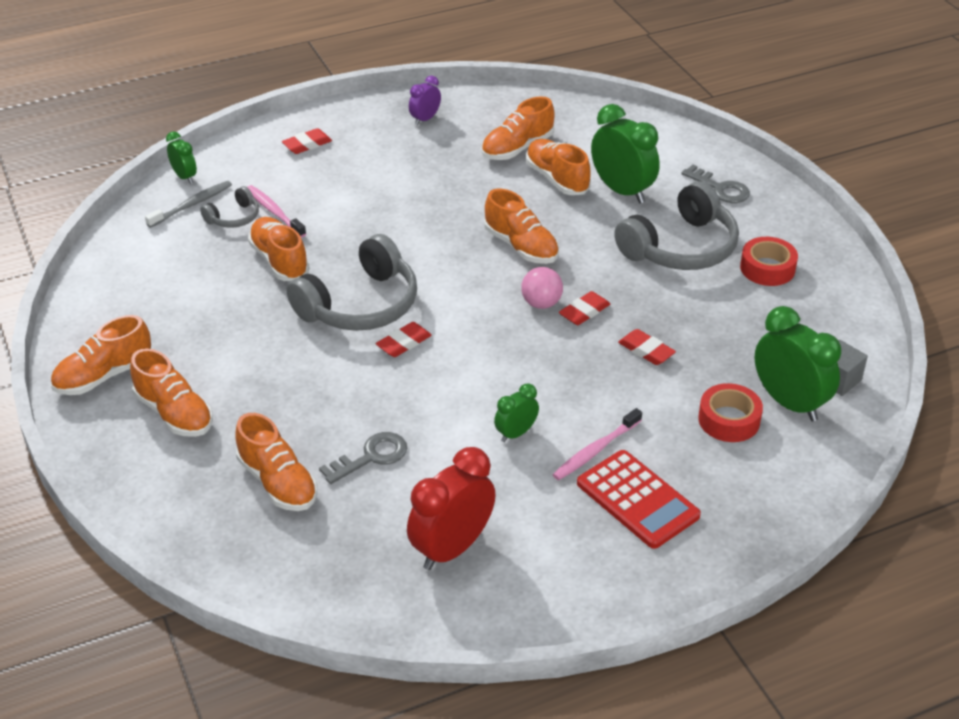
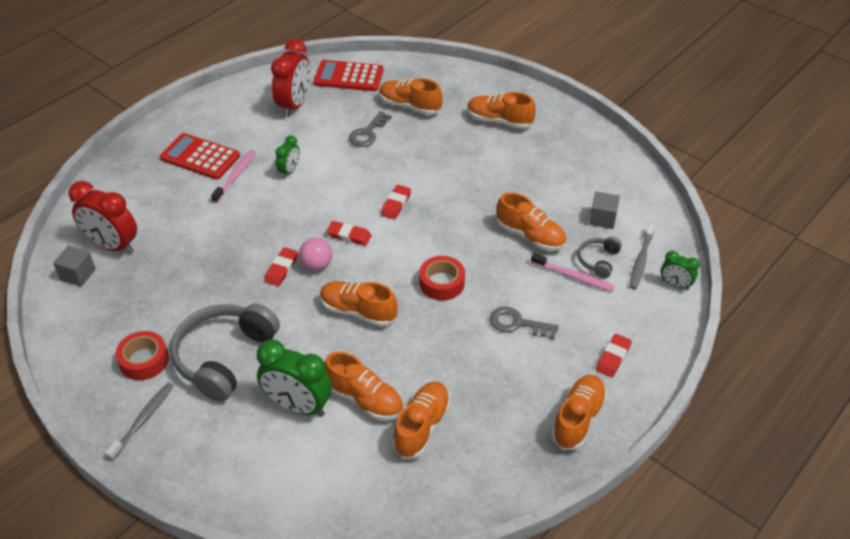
camera: 155 degrees right, 5 degrees up
orange shoe [51,315,151,395] -> orange shoe moved to [551,375,607,450]
grey headphones [287,234,417,331] -> none
purple clock [409,76,441,125] -> none
red eraser [618,329,676,365] -> red eraser moved to [327,221,372,246]
grey key [681,164,750,203] -> grey key moved to [490,306,559,340]
red tape [698,383,763,442] -> red tape moved to [419,256,465,300]
green clock [755,306,841,421] -> red clock [69,181,137,254]
none -> grey toothbrush [105,383,174,461]
none -> red calculator [314,60,384,91]
none -> grey cube [589,192,620,229]

